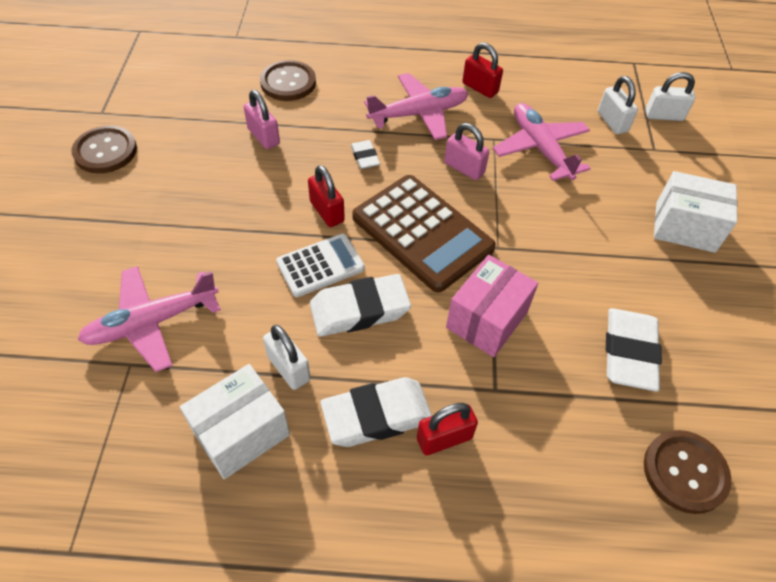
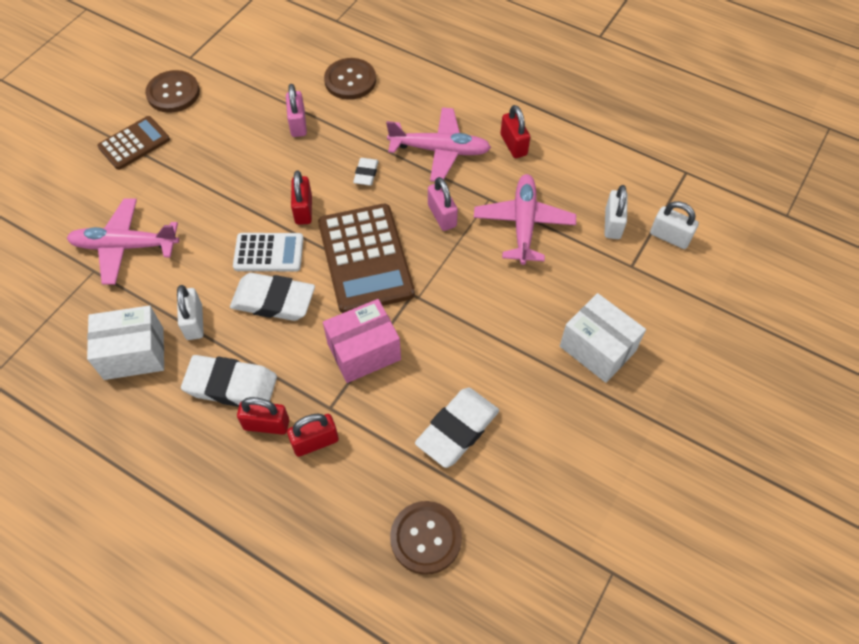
camera: 30 degrees right, 5 degrees up
none -> brown calculator [97,116,170,170]
none -> red padlock [287,413,339,457]

